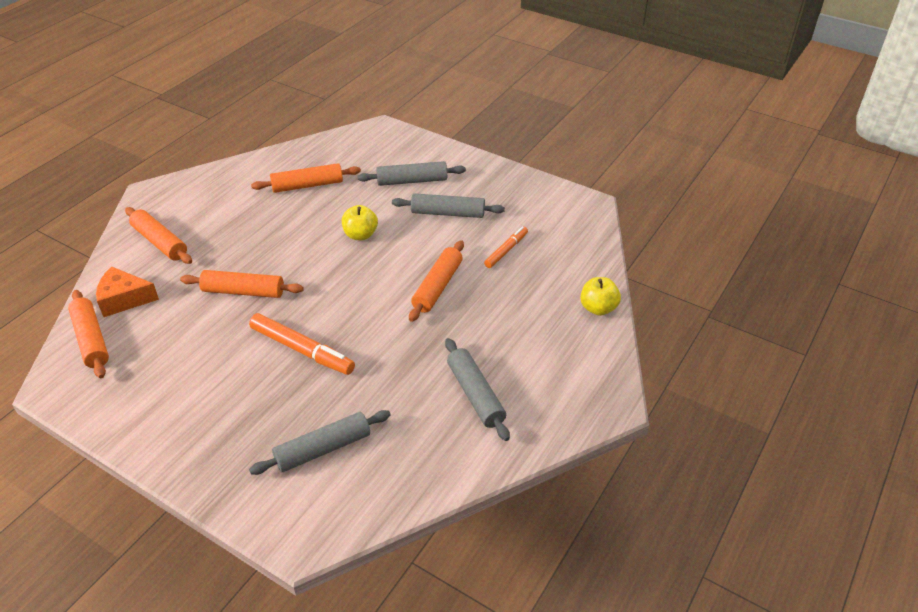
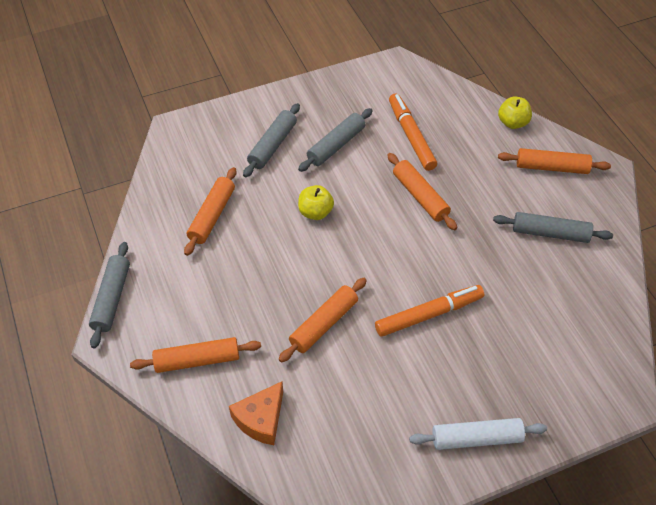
camera: 55 degrees left, 10 degrees up
orange rolling pin [68,290,109,378] -> orange rolling pin moved to [498,148,611,174]
grey rolling pin [249,410,391,475] -> grey rolling pin moved to [89,242,130,348]
orange marker [484,227,528,268] -> orange marker [389,94,437,171], size x1.64
none -> white rolling pin [409,418,547,450]

